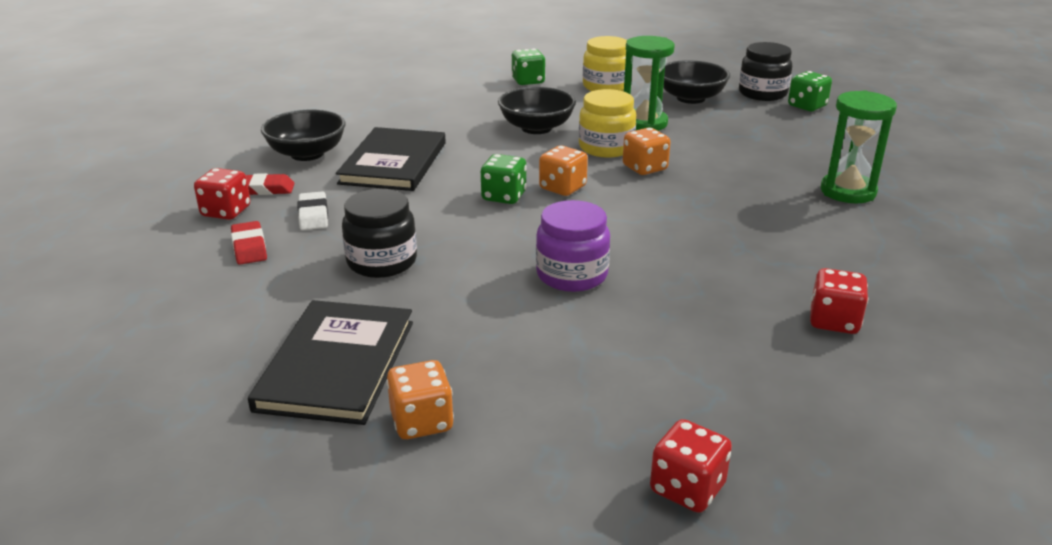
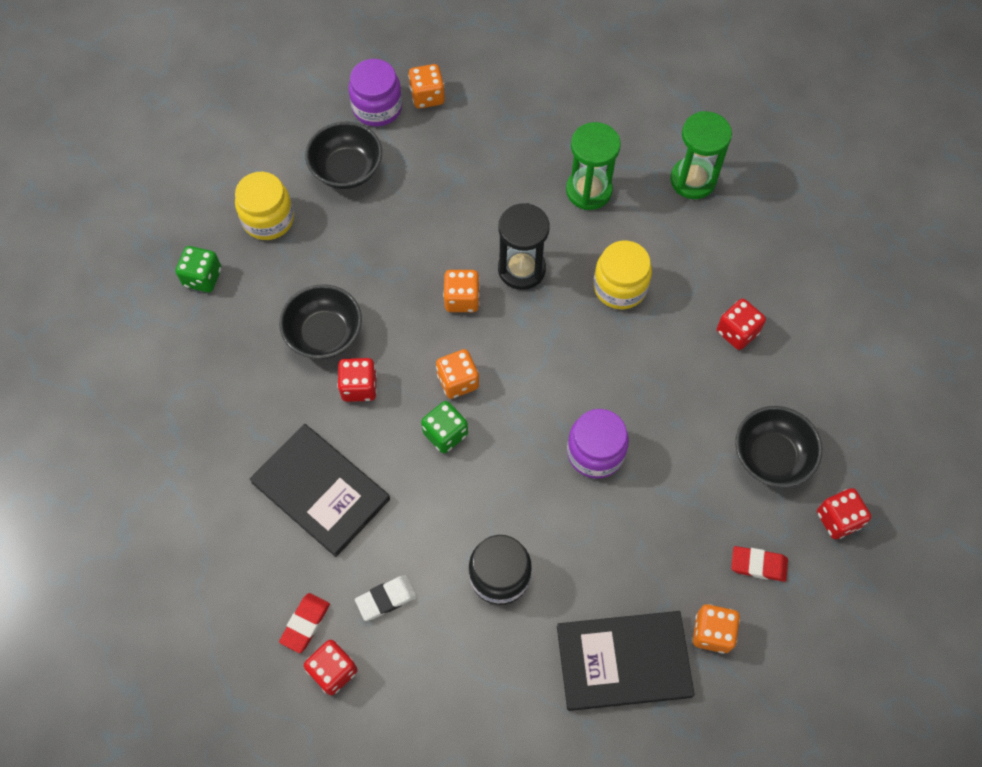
camera: 60 degrees left, 35 degrees up
red eraser [231,221,267,265] -> red eraser moved to [731,546,788,582]
black book [248,300,413,425] -> black book turned 45 degrees counterclockwise [557,611,695,711]
black bowl [261,110,346,161] -> black bowl moved to [735,406,822,487]
white eraser [298,191,328,230] -> white eraser turned 45 degrees counterclockwise [355,576,417,621]
yellow jar [579,89,636,158] -> yellow jar moved to [594,241,652,309]
green hourglass [624,36,675,131] -> green hourglass moved to [670,111,732,199]
black jar [739,42,792,101] -> purple jar [348,59,402,127]
green dice [788,71,832,111] -> orange dice [408,64,445,108]
none -> red dice [337,358,377,402]
none -> black hourglass [498,203,550,290]

